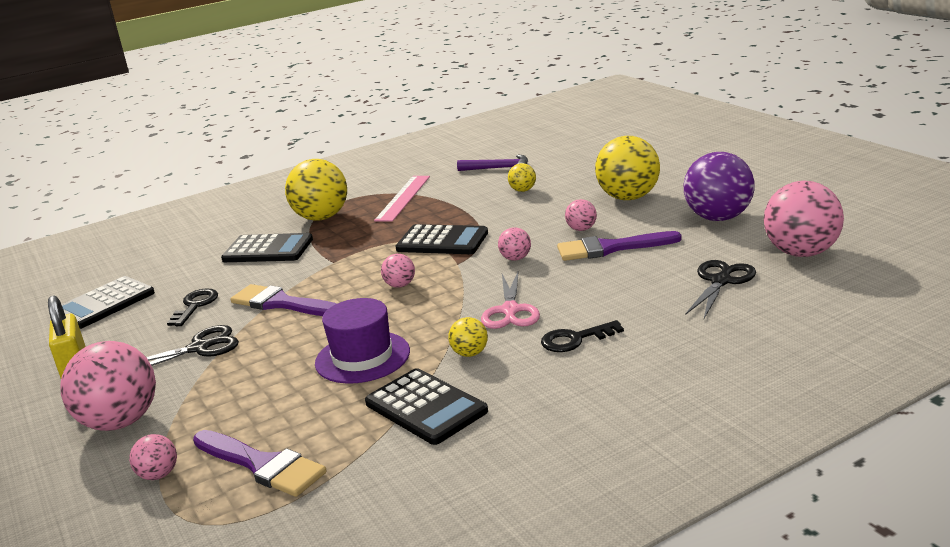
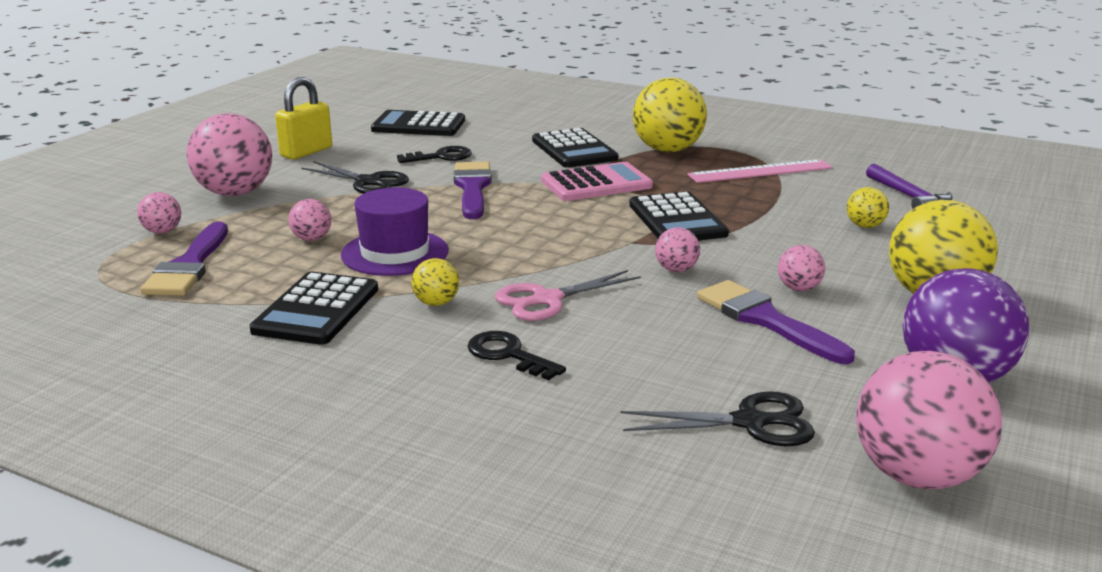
camera: 55 degrees right, 0 degrees up
pink ball [381,254,415,288] -> pink ball moved to [288,199,331,241]
none -> pink calculator [541,162,653,201]

